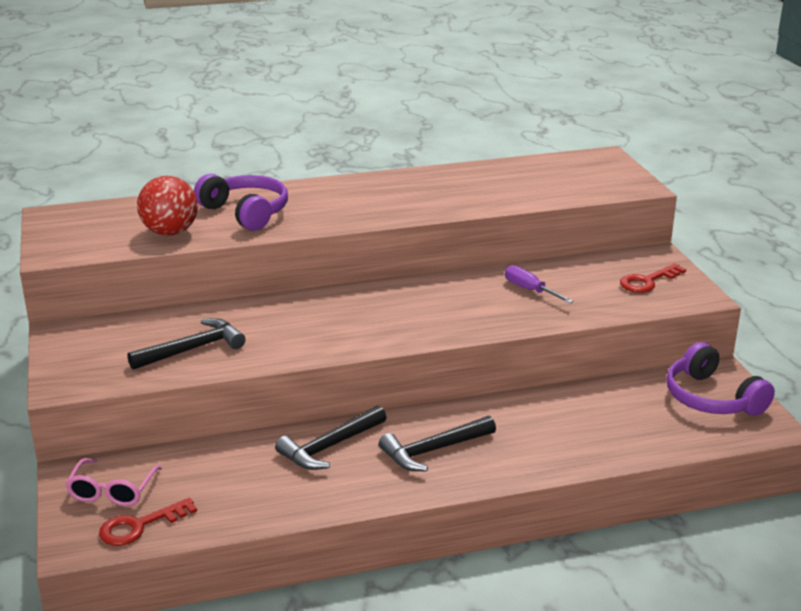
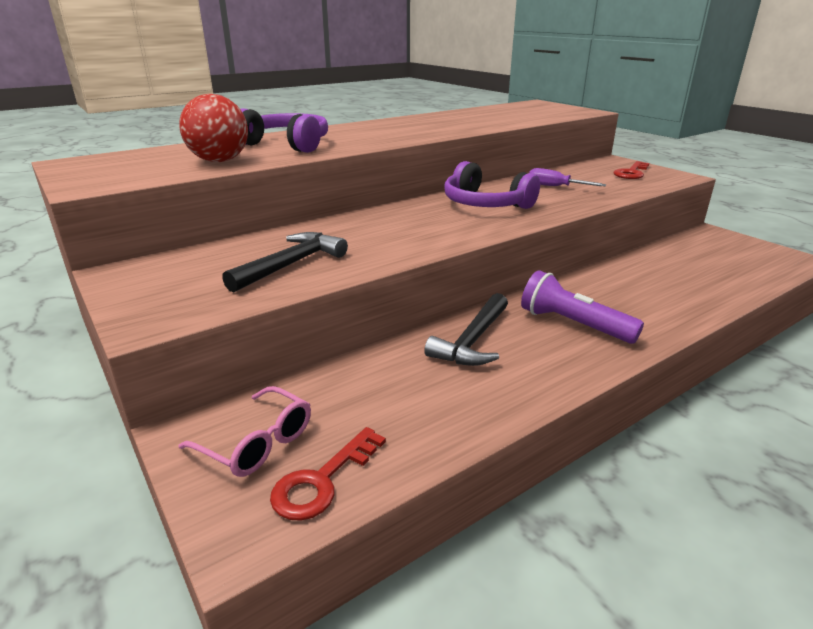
camera: 20 degrees left, 0 degrees up
pink glasses [65,458,162,506] -> pink glasses turned 45 degrees counterclockwise [178,386,311,477]
black hammer [379,416,496,471] -> purple flashlight [521,270,644,344]
purple headphones [666,342,775,416] -> purple headphones moved to [444,161,540,209]

